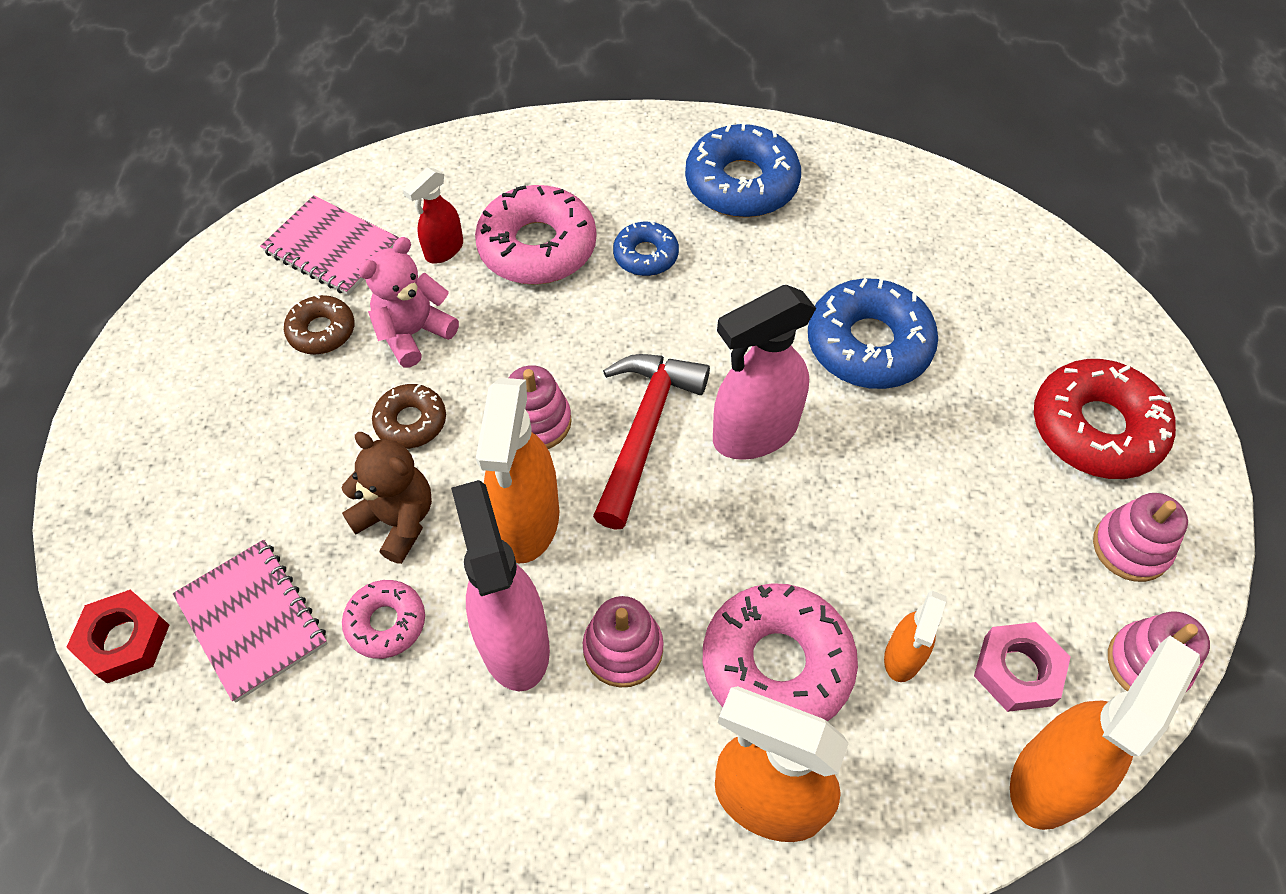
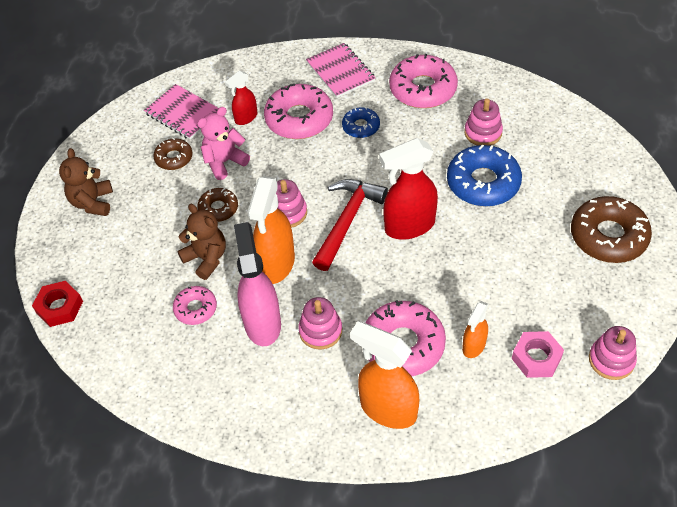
camera: 10 degrees right, 5 degrees down
pink notebook [173,540,328,702] -> pink notebook moved to [306,43,375,98]
blue donut [685,123,801,218] -> pink donut [389,54,458,108]
pink spray bottle [713,285,816,460] -> red spray bottle [379,138,438,240]
orange spray bottle [1010,636,1200,830] -> none
red donut [1034,359,1176,479] -> brown donut [571,196,652,263]
pink stacking toy [1093,493,1188,582] -> pink stacking toy moved to [464,98,503,146]
none -> brown teddy bear [59,148,113,216]

